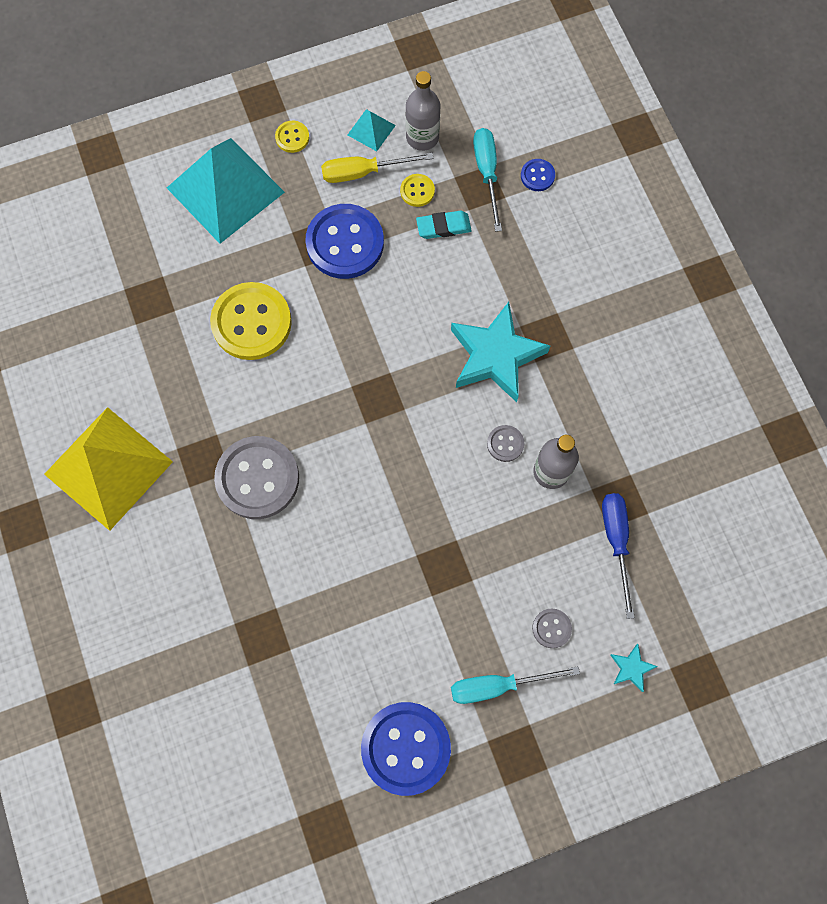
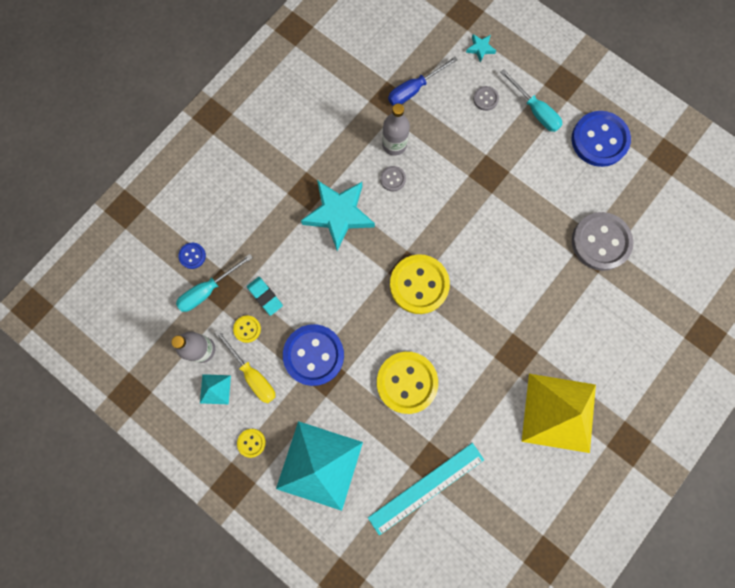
camera: 120 degrees left, 5 degrees up
grey button [214,436,299,519] -> grey button moved to [572,212,633,271]
none -> turquoise ruler [368,443,484,536]
none -> yellow button [390,254,450,314]

